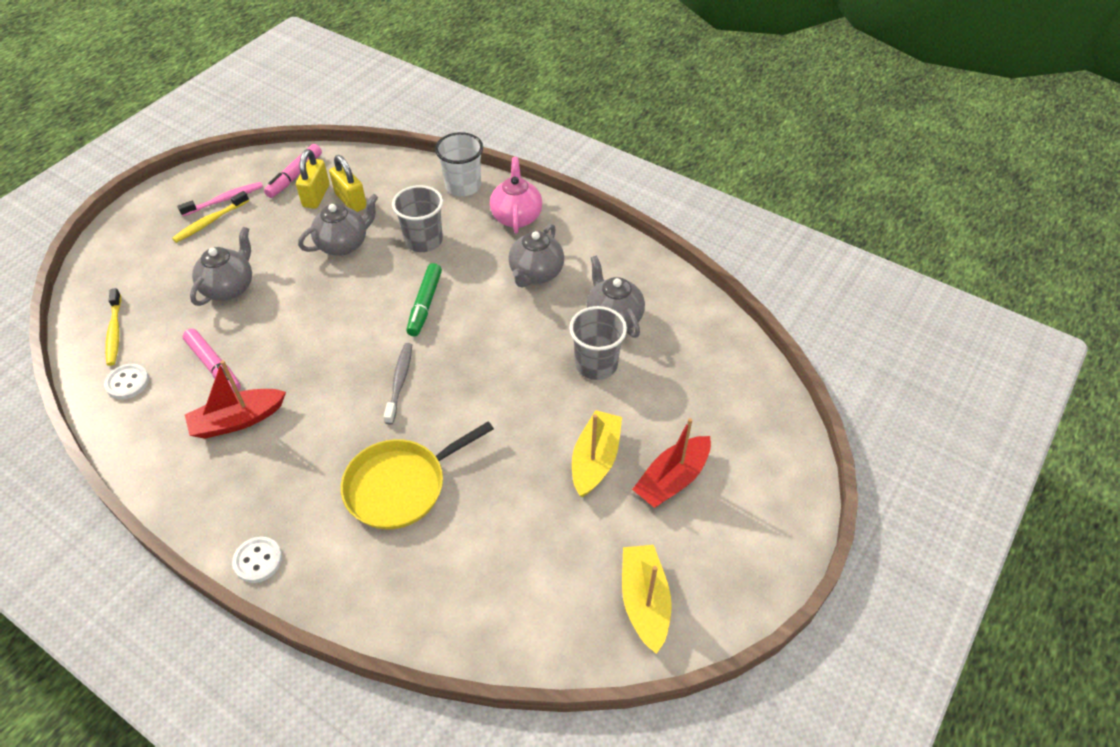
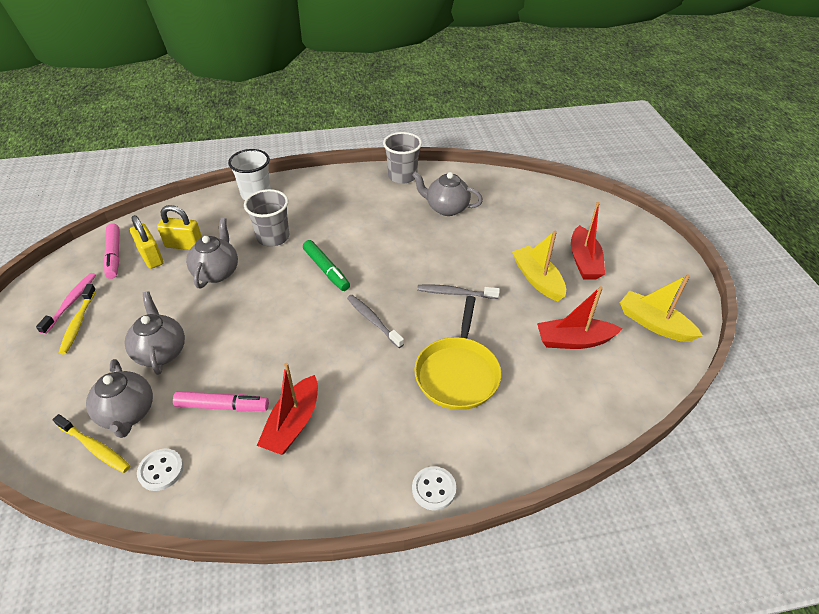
camera: 45 degrees left, 5 degrees down
pink teapot [490,157,542,234] -> none
grey teapot [509,224,564,288] -> grey teapot moved to [86,359,153,438]
grey cup [569,306,627,380] -> grey cup moved to [383,132,422,184]
none -> grey toothbrush [417,284,500,299]
none -> red boat [537,286,622,349]

